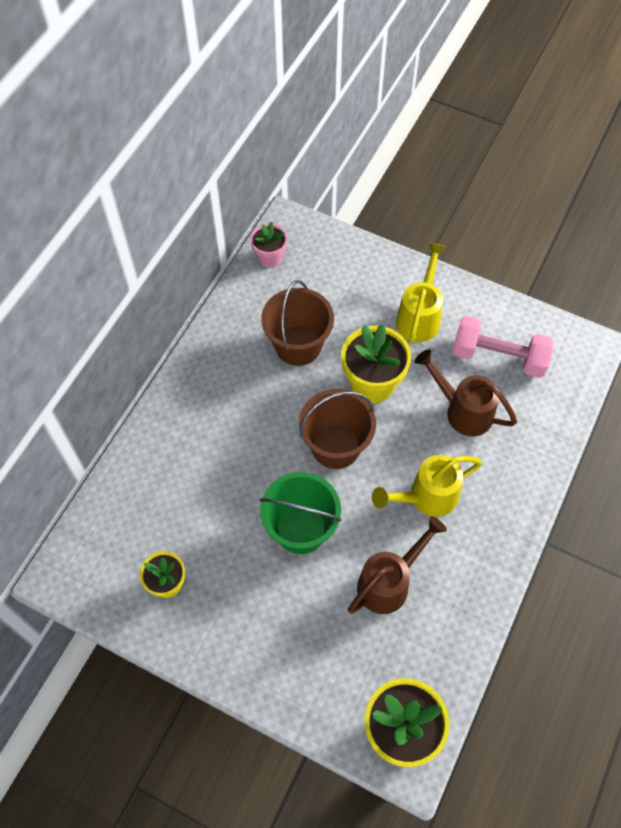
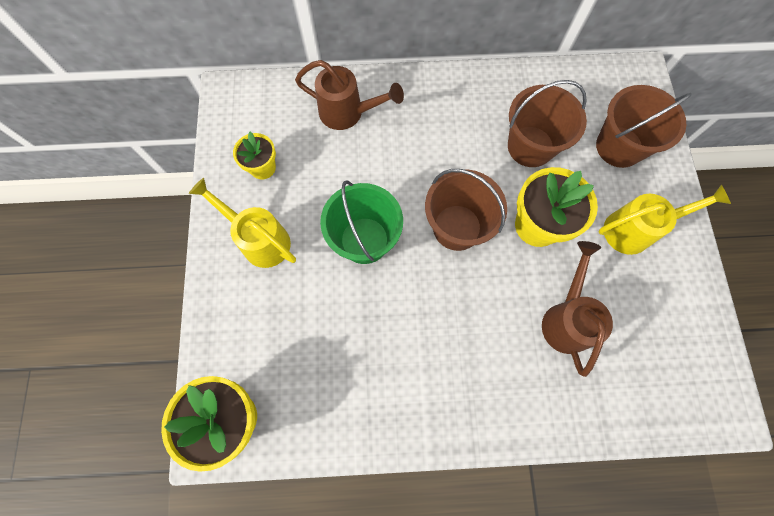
camera: 60 degrees right, 10 degrees up
pink flower pot [250,222,288,267] -> none
brown watering can [348,516,447,614] -> brown watering can moved to [295,60,404,130]
yellow watering can [372,455,482,517] -> yellow watering can moved to [189,178,296,268]
pink dumbbell [452,316,554,378] -> none
none -> brown bucket [596,85,692,168]

